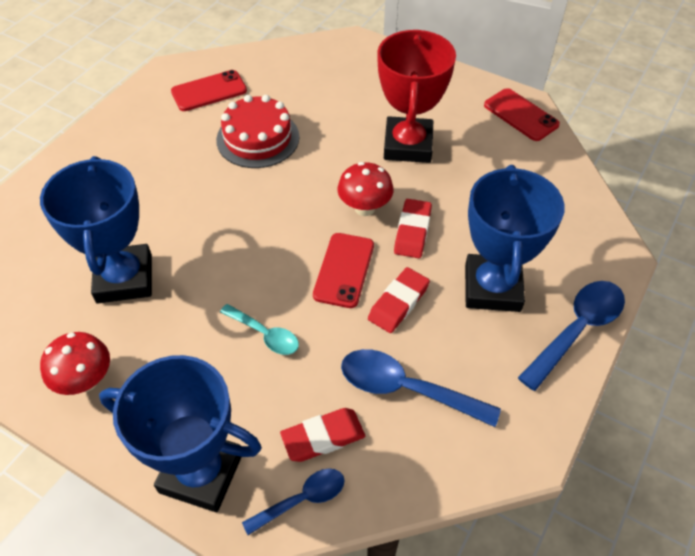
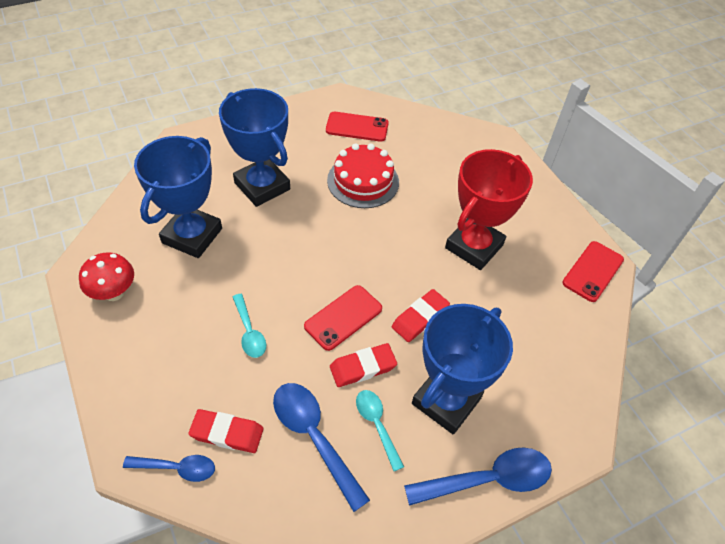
camera: 30 degrees right, 0 degrees up
blue trophy [99,355,262,512] -> blue trophy moved to [219,88,290,207]
red mushroom [337,162,394,216] -> none
red phone [484,88,560,141] -> red phone turned 45 degrees clockwise [563,241,624,302]
none -> turquoise spoon [356,390,404,471]

